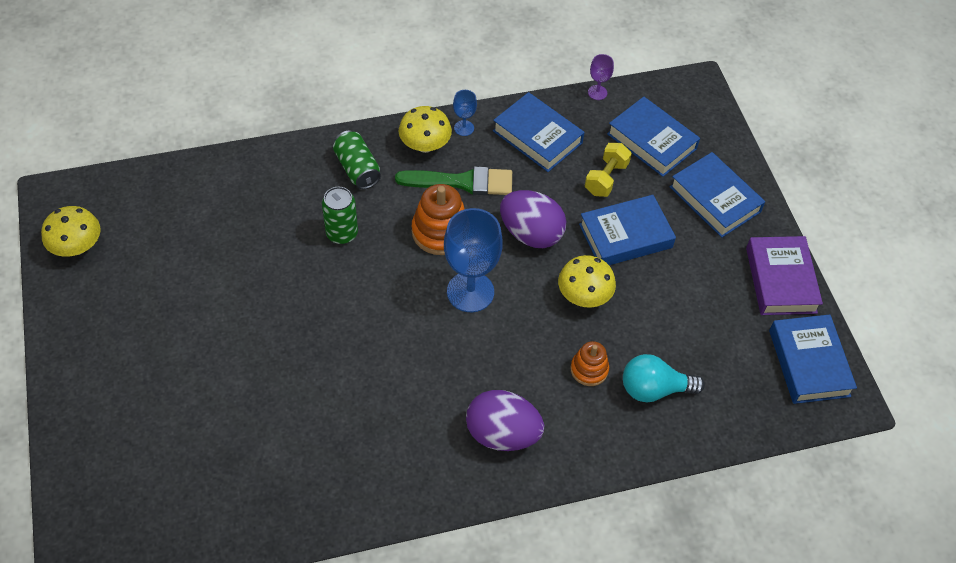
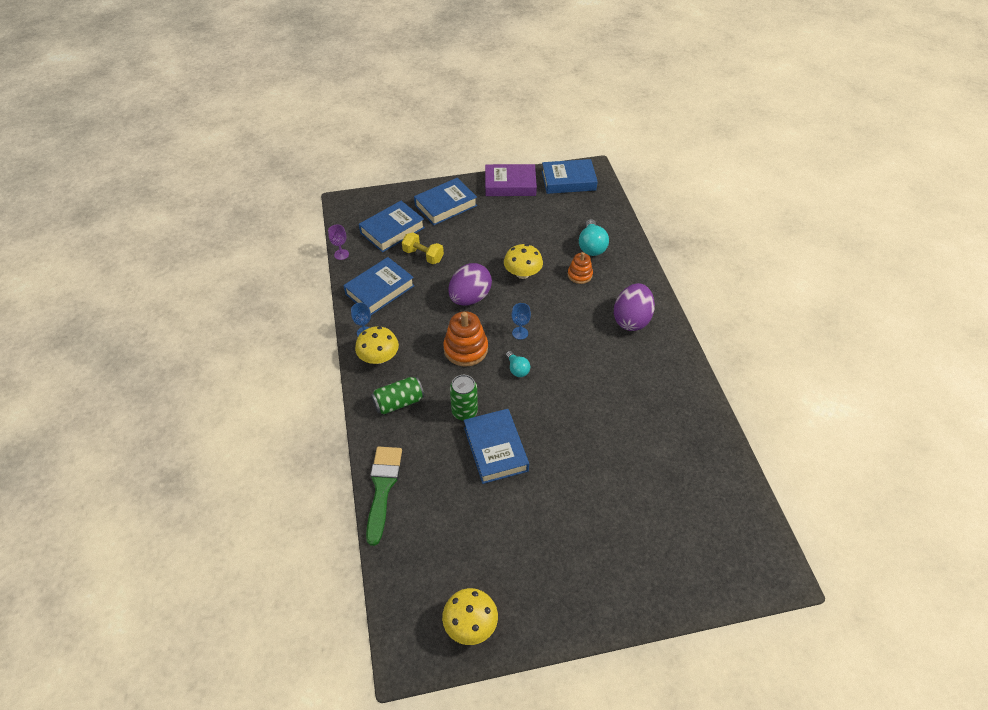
camera: 85 degrees left, 5 degrees down
green brush [395,166,512,195] -> green brush moved to [366,446,402,546]
blue goblet [444,208,503,312] -> blue goblet [512,303,531,340], size x0.47
blue book [579,195,676,265] -> blue book moved to [464,409,529,484]
none -> turquoise light bulb [506,351,530,377]

